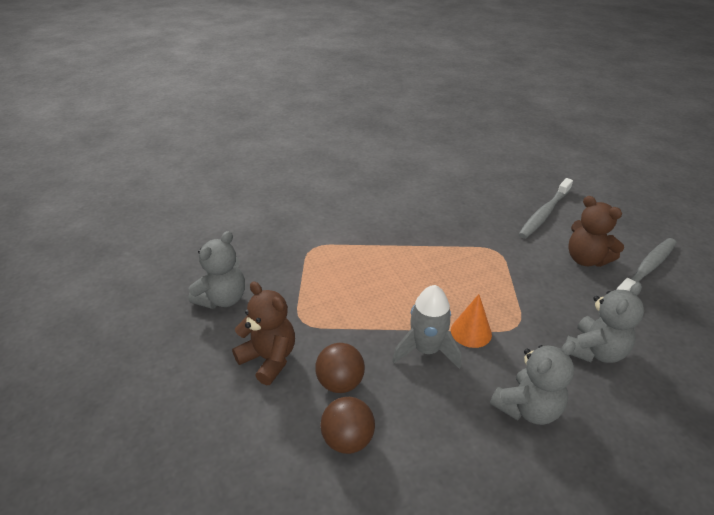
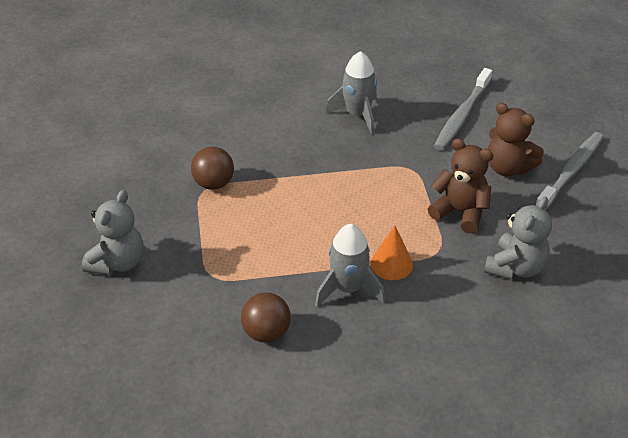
camera: 10 degrees left, 5 degrees up
brown teddy bear [232,282,295,385] -> brown teddy bear moved to [428,138,493,233]
brown ball [320,397,375,454] -> brown ball moved to [191,147,234,190]
grey teddy bear [490,341,576,425] -> none
none -> grey rocket [325,51,377,135]

